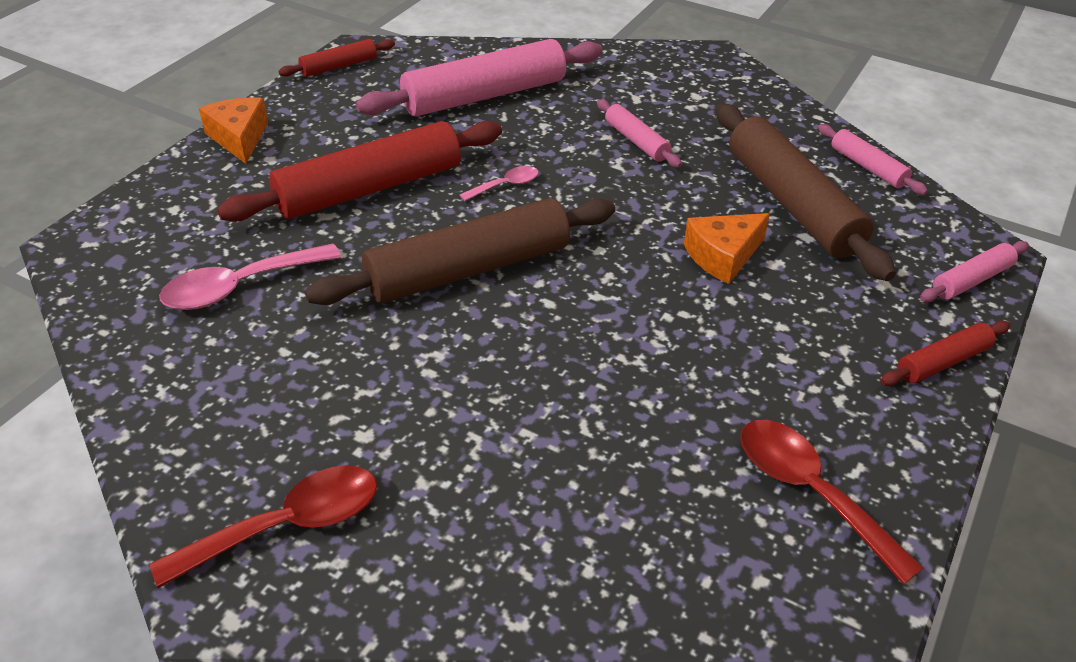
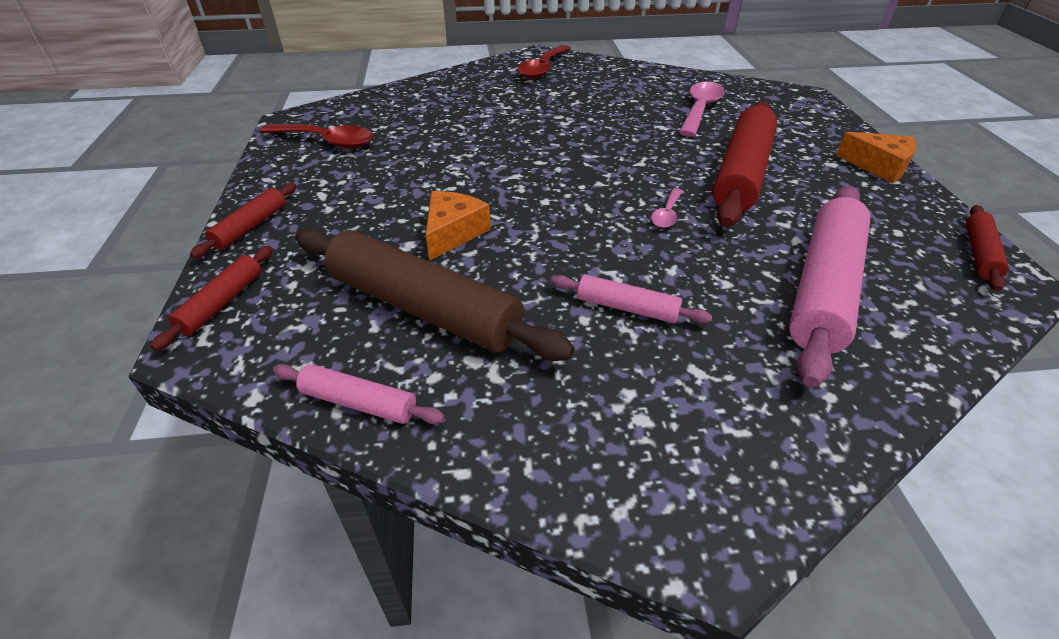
camera: 145 degrees right, 0 degrees up
brown rolling pin [305,198,615,305] -> none
pink rolling pin [920,241,1029,302] -> red rolling pin [151,246,273,351]

